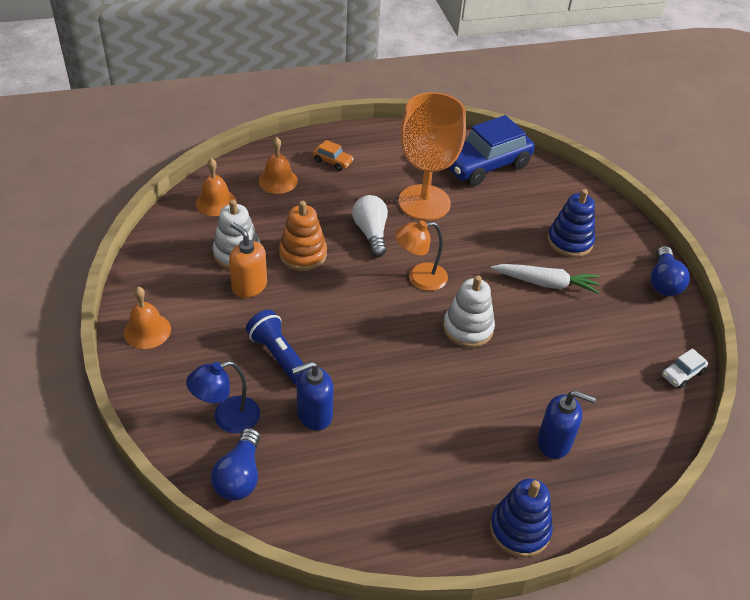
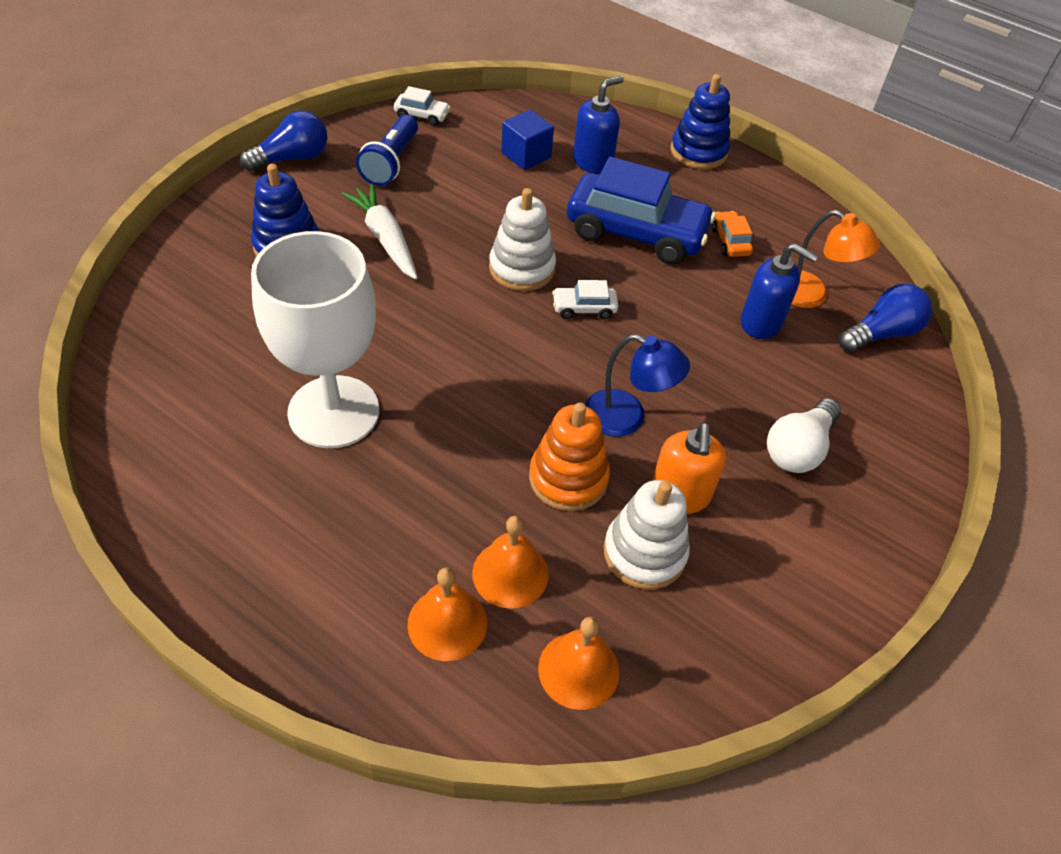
camera: 130 degrees left, 5 degrees up
orange bell [124,287,171,349] -> orange bell moved to [472,516,549,609]
blue lamp [186,361,260,433] -> blue lamp moved to [585,334,690,437]
blue flashlight [246,310,304,385] -> blue flashlight moved to [356,115,418,186]
orange car [313,140,354,171] -> orange car moved to [711,211,753,257]
white light bulb [352,195,388,257] -> white light bulb moved to [767,398,841,473]
orange lamp [395,220,448,291] -> orange lamp moved to [791,210,880,308]
orange goblet [398,92,466,221] -> white goblet [251,231,379,448]
blue car [448,115,535,186] -> blue car moved to [567,157,716,265]
blue soap dispenser [537,390,596,459] -> blue soap dispenser turned 75 degrees clockwise [573,76,624,174]
none -> blue cube [501,110,554,170]
none -> white car [552,280,618,319]

